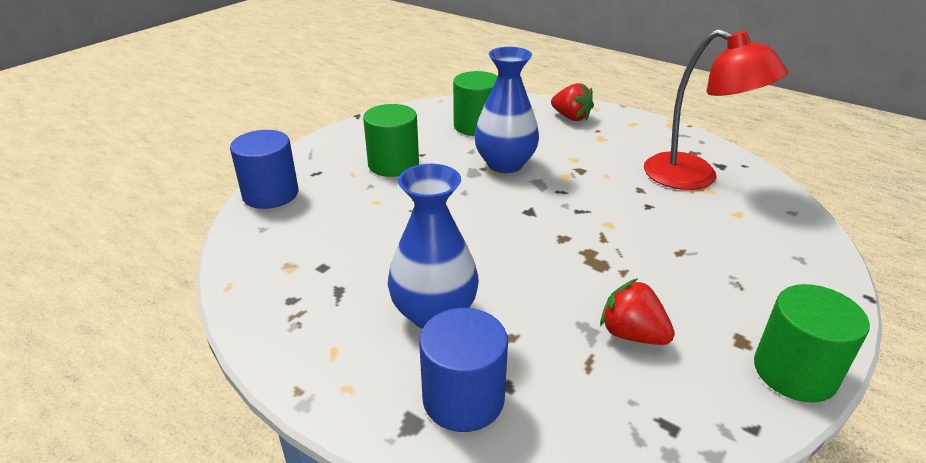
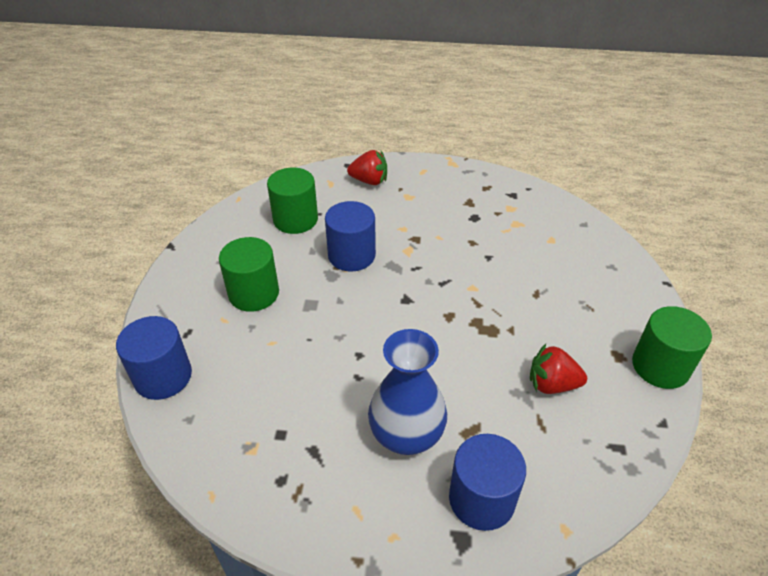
camera: 30 degrees left, 10 degrees up
blue vase [474,47,539,173] -> blue cylinder [325,201,376,272]
red lamp [644,29,788,190] -> none

